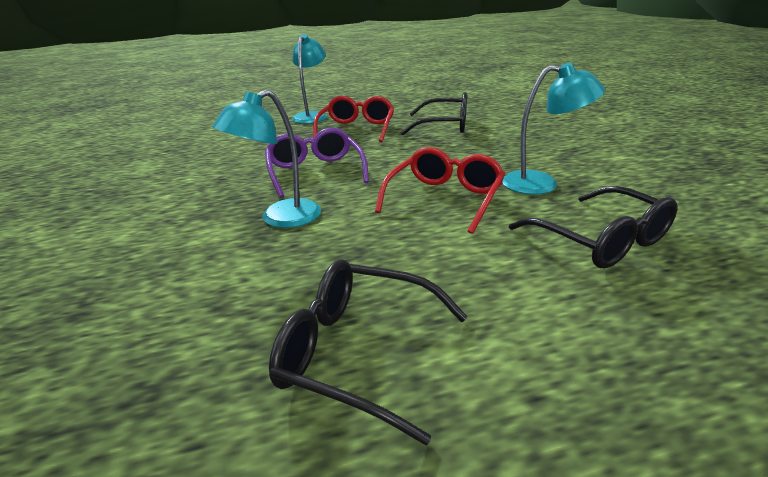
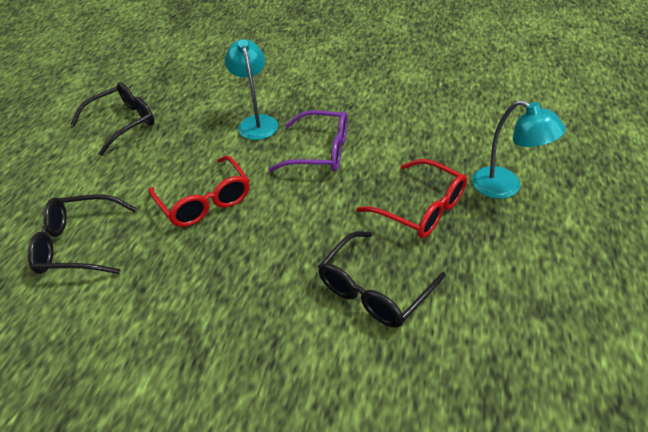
camera: 120 degrees right, 15 degrees up
turquoise lamp [502,62,605,195] -> none

